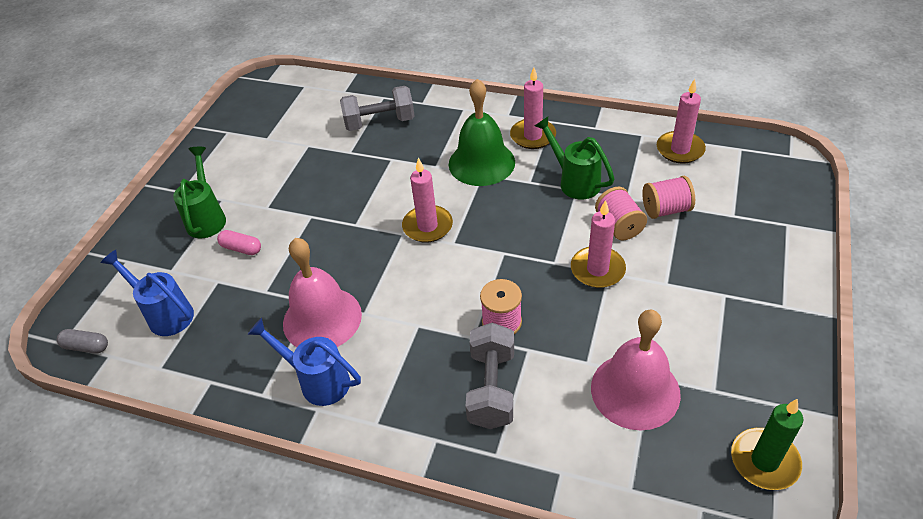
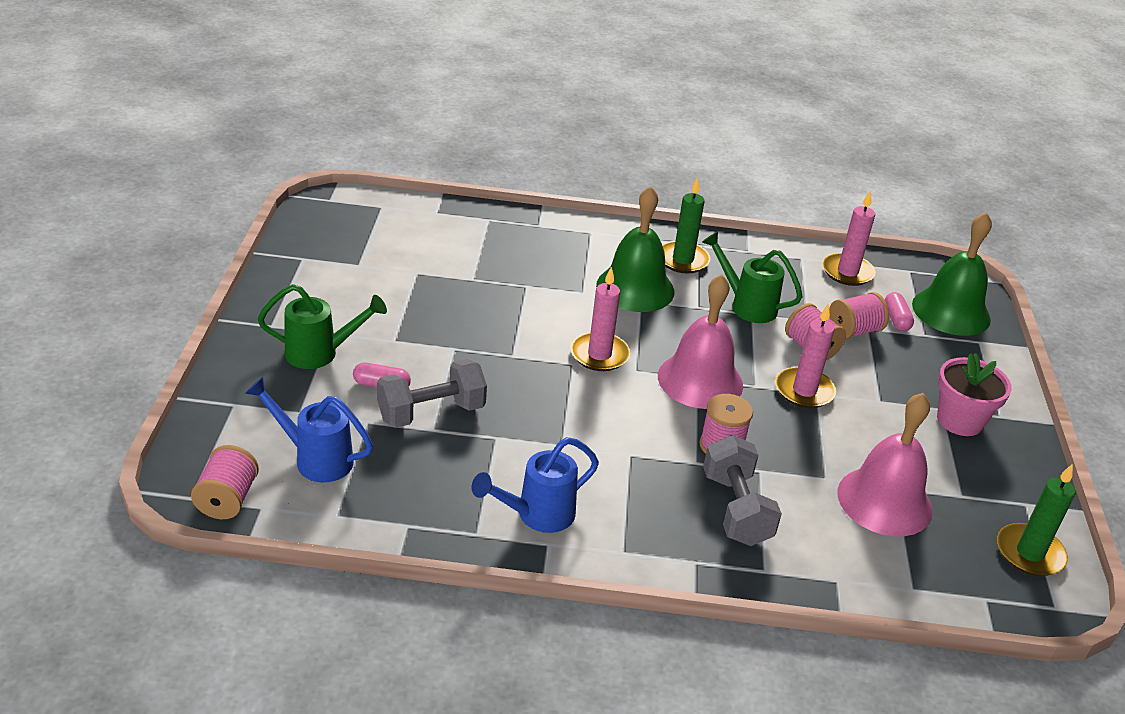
camera: 20 degrees left, 10 degrees down
grey capsule [57,329,108,354] -> pink spool [191,445,259,519]
green watering can [173,147,226,238] -> green watering can turned 105 degrees clockwise [258,284,387,369]
blue watering can [247,318,361,406] -> blue watering can turned 45 degrees counterclockwise [472,437,599,533]
pink bell [283,238,362,347] -> pink bell moved to [658,274,743,409]
grey dumbbell [340,86,415,131] -> grey dumbbell moved to [377,359,487,428]
pink candle [510,67,556,149] -> green candle [662,177,710,273]
none -> pink capsule [885,292,914,331]
none -> green bell [912,212,992,336]
none -> pink flower pot [937,353,1012,436]

